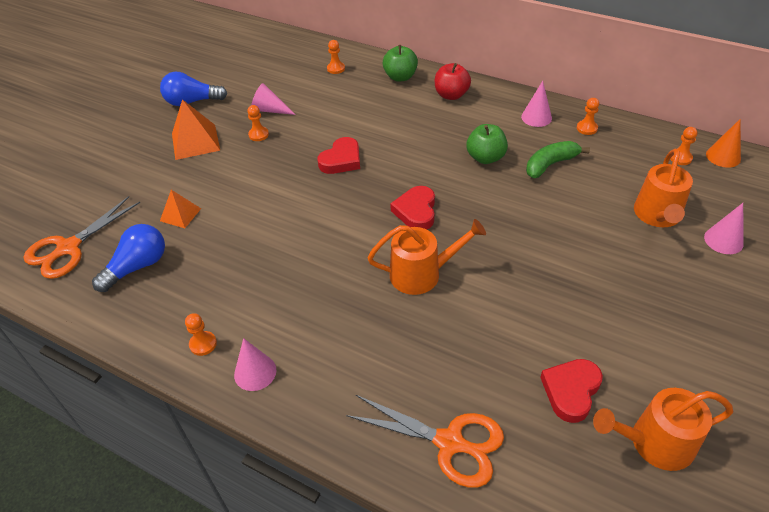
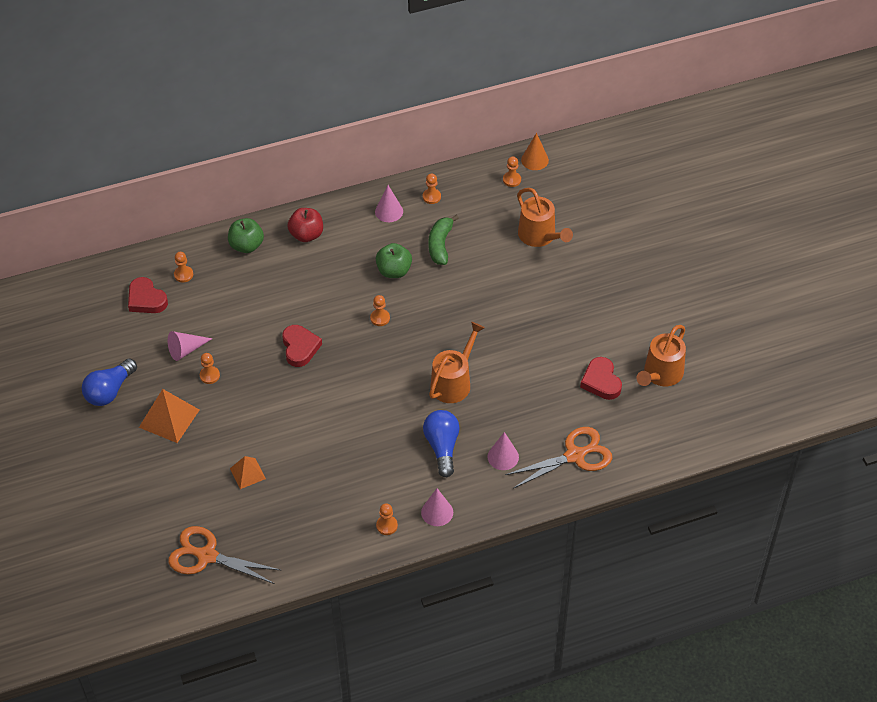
camera: 50 degrees left, 5 degrees up
orange scissors [24,196,140,279] -> orange scissors turned 120 degrees clockwise [168,526,282,584]
blue light bulb [92,224,165,292] -> blue light bulb moved to [423,410,460,477]
red heart [390,186,435,230] -> red heart moved to [128,277,168,313]
pink cone [704,203,744,254] -> pink cone moved to [488,432,519,470]
none -> orange pawn [370,295,390,326]

